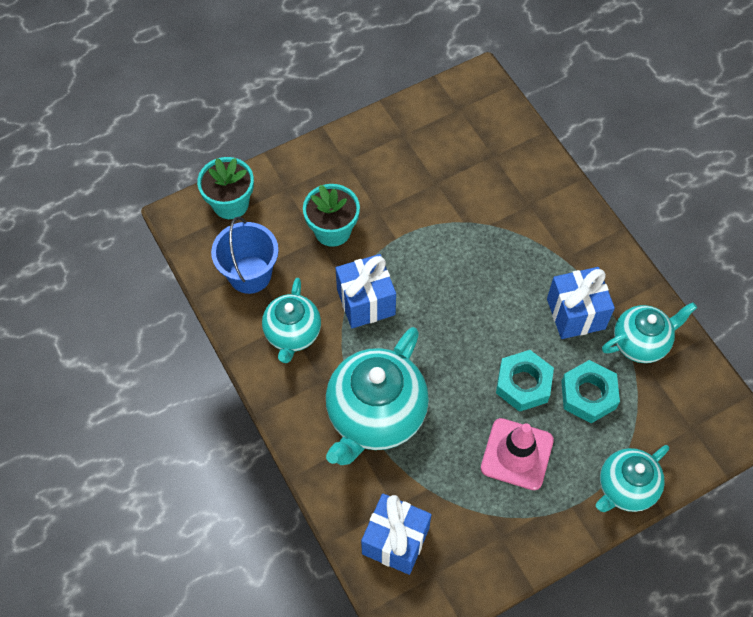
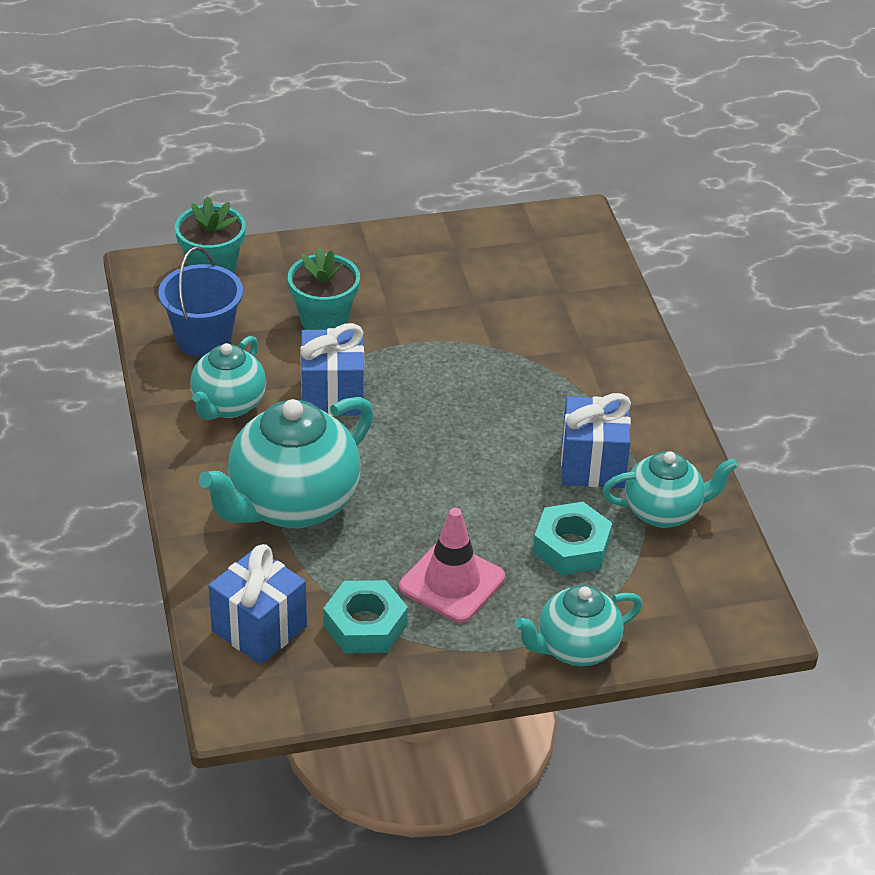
camera: 15 degrees right, 20 degrees down
turquoise nut [496,350,554,412] -> turquoise nut moved to [323,580,408,653]

